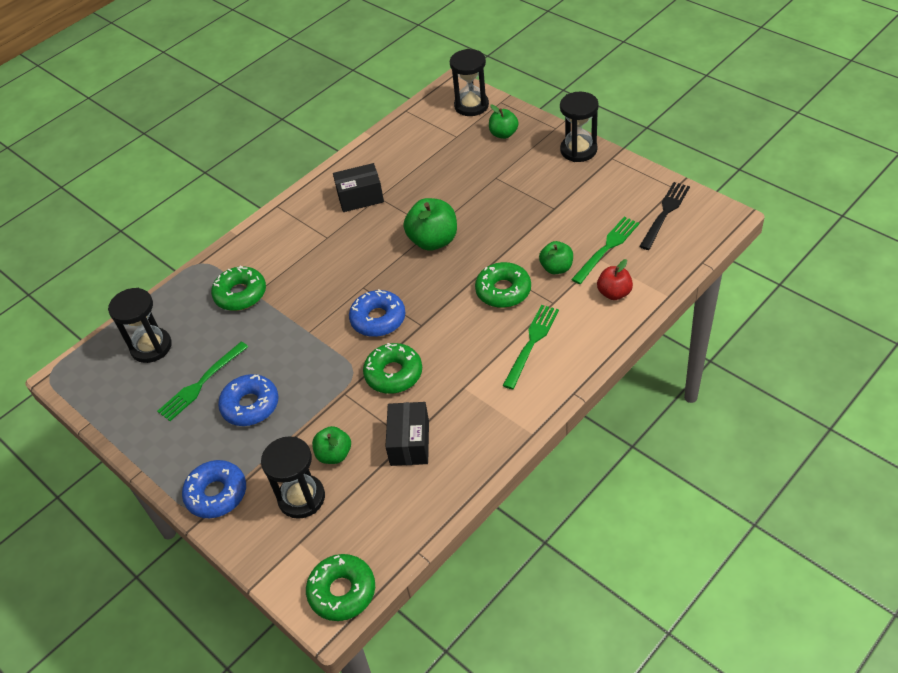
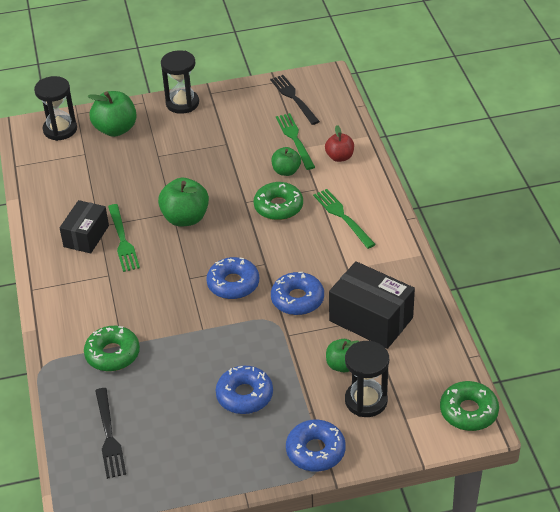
camera: 60 degrees left, 5 degrees down
black hourglass [108,288,172,363] -> black fork [95,388,126,479]
green fork [157,342,248,421] -> green fork moved to [108,204,140,272]
green donut [363,343,422,394] -> blue donut [271,272,324,315]
black box [385,402,429,466] -> black box [329,261,415,349], size x1.51
green apple [489,104,519,139] -> green apple [88,91,137,137], size x1.63

